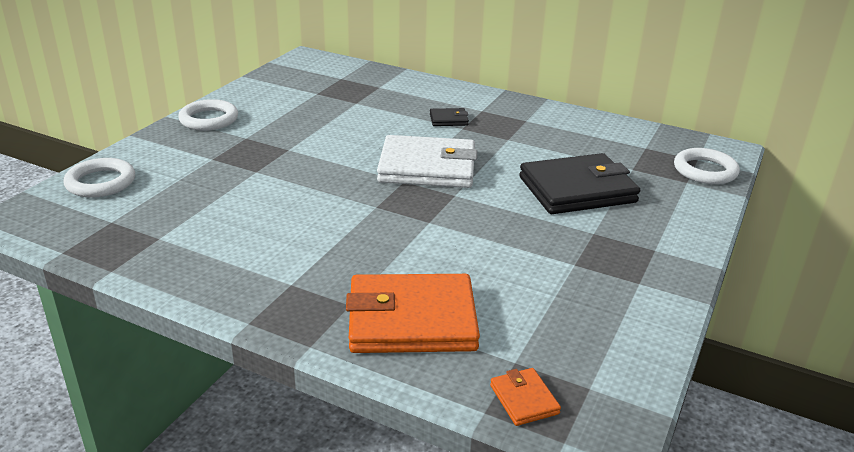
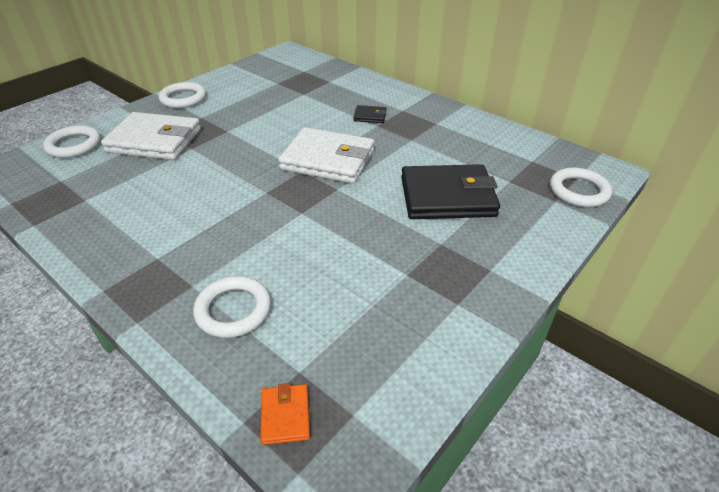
camera: 15 degrees right, 10 degrees up
orange wallet [346,274,480,353] -> white ring [193,276,271,338]
none -> white wallet [101,112,201,160]

